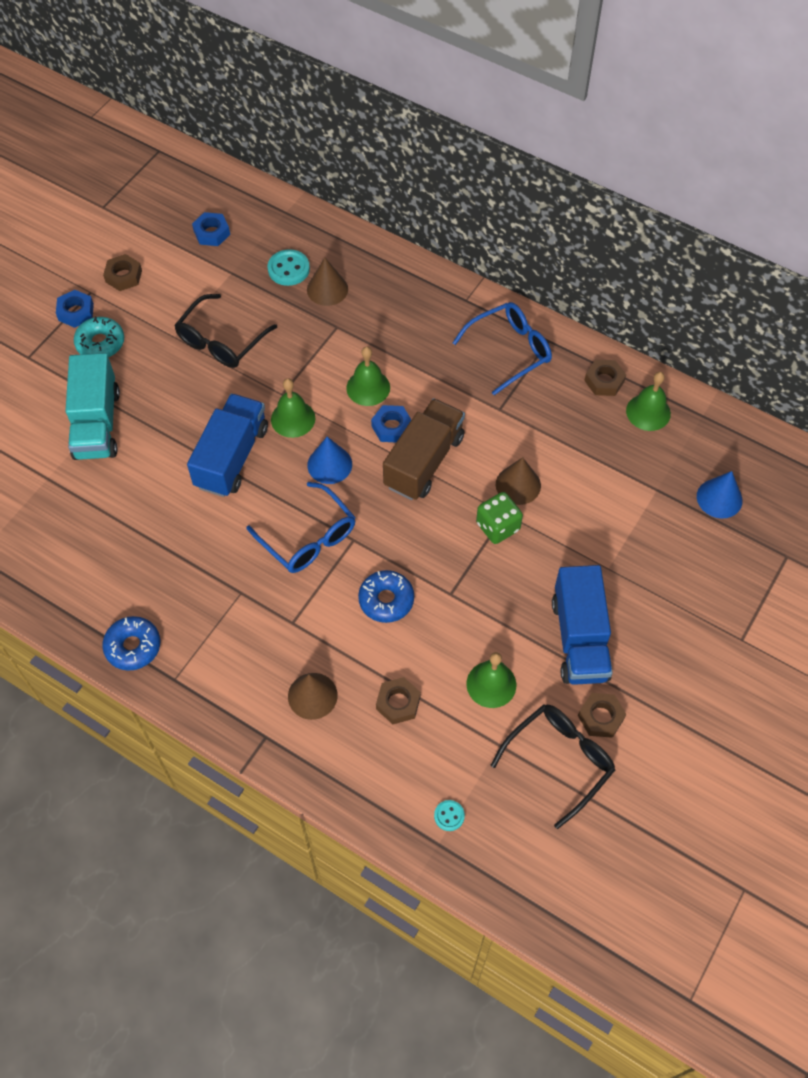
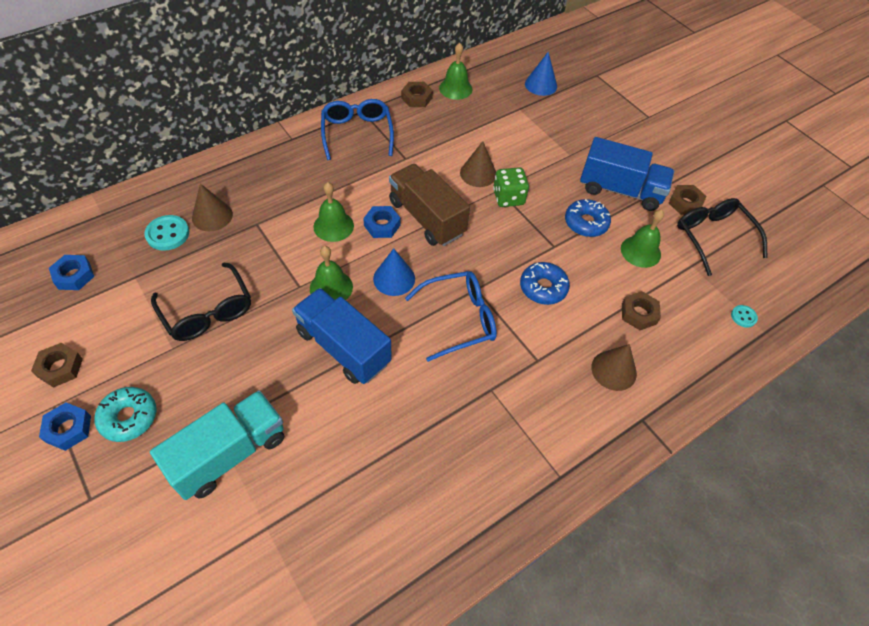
camera: 70 degrees left, 5 degrees down
turquoise truck [65,353,120,460] -> turquoise truck turned 60 degrees counterclockwise [150,390,284,500]
blue donut [102,616,160,671] -> blue donut moved to [565,199,611,237]

